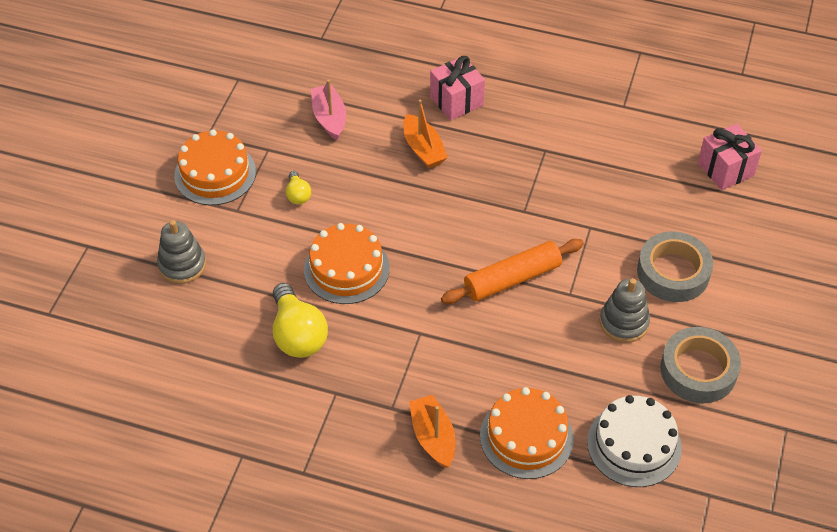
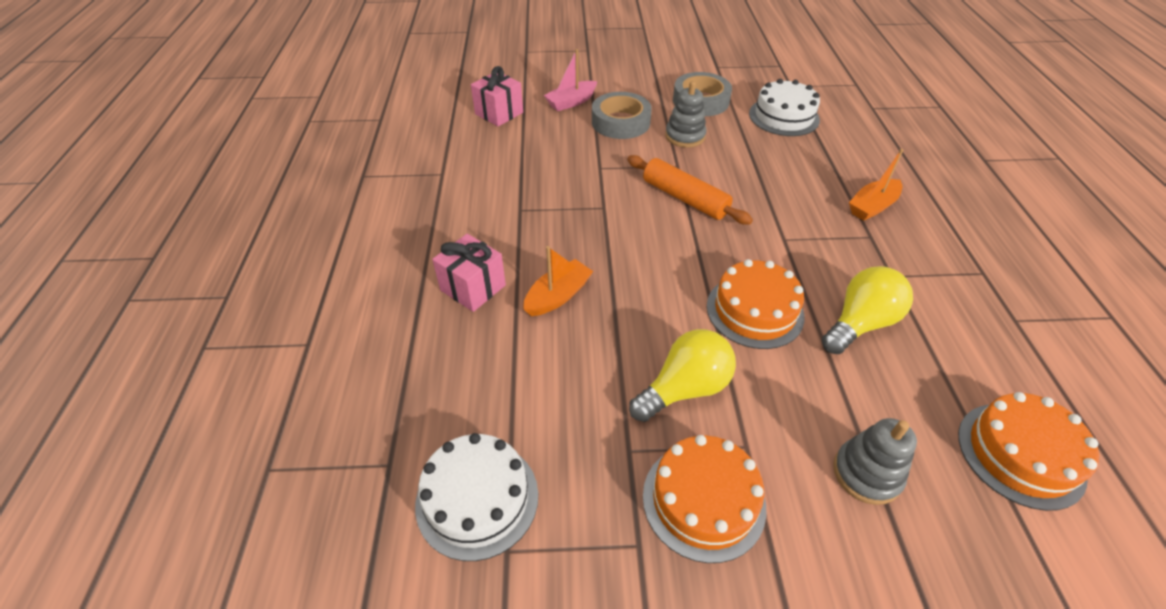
camera: 110 degrees left, 5 degrees down
yellow light bulb [286,171,311,204] -> yellow light bulb [629,329,736,422], size x1.98
pink boat [311,79,346,140] -> pink boat moved to [544,49,597,111]
orange cake [480,387,574,479] -> orange cake moved to [958,392,1099,511]
none -> white cake [415,433,538,561]

